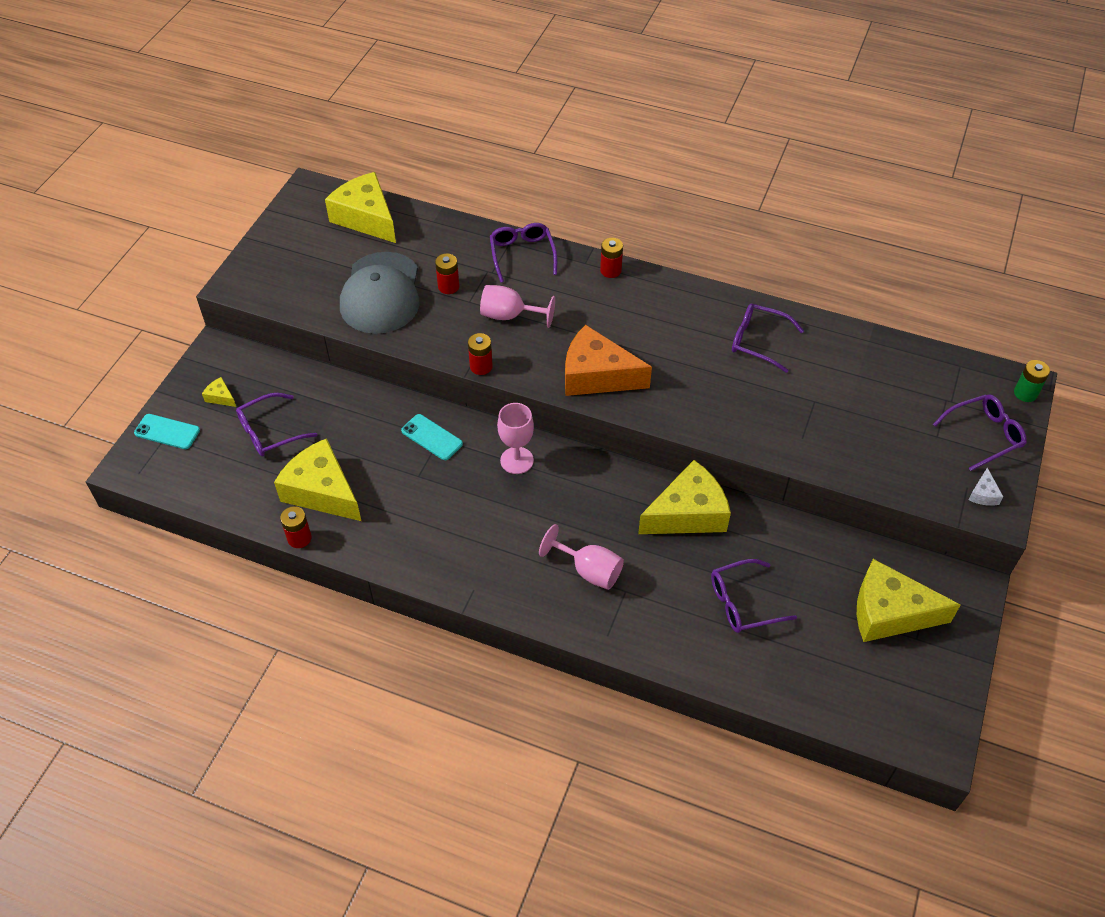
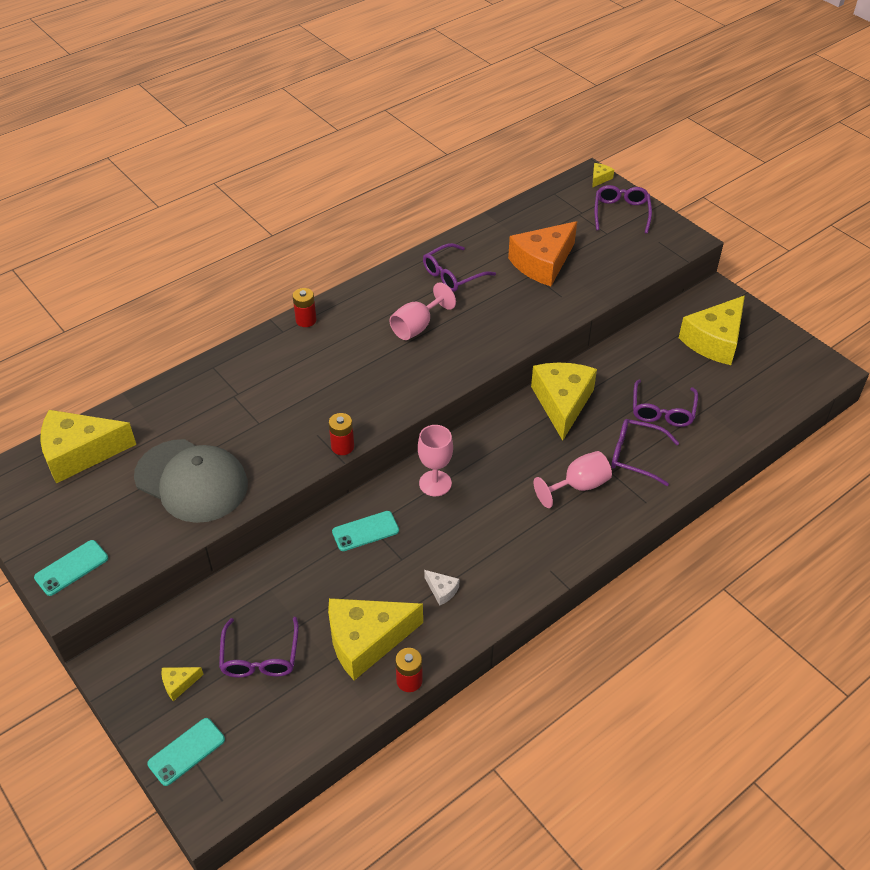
camera: 60 degrees left, 5 degrees down
red battery [435,253,459,294] -> none
pink goblet [480,285,555,328] -> pink goblet moved to [390,282,456,340]
purple glasses [490,223,557,283] -> purple glasses moved to [611,419,679,486]
orange cheese [565,325,652,396] -> orange cheese moved to [508,221,577,286]
white cheese [969,468,1003,506] -> white cheese moved to [424,570,459,605]
green battery [1014,360,1050,402] -> yellow cheese [592,163,614,188]
none -> turquoise phone [34,540,108,596]

